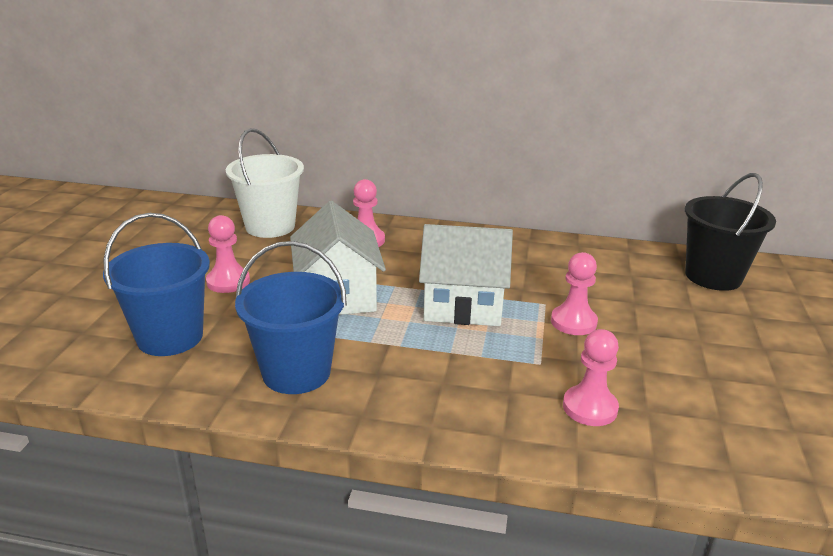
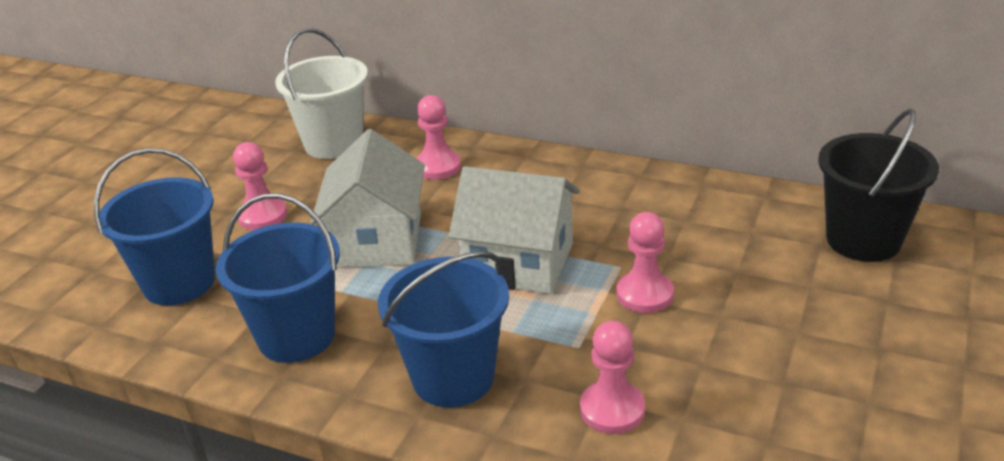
camera: 15 degrees right, 5 degrees up
none -> blue bucket [378,251,509,408]

